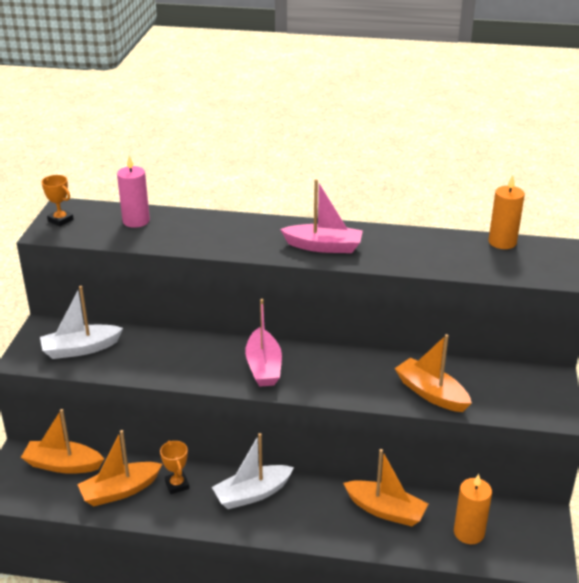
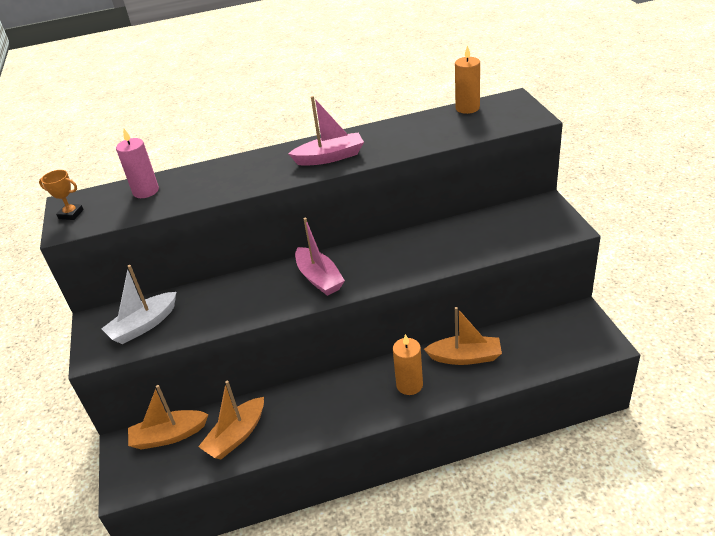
camera: 20 degrees left, 5 degrees up
orange trophy [160,440,189,494] -> none
white boat [212,433,294,509] -> none
orange boat [395,334,472,412] -> none
orange candle [454,474,492,544] -> orange candle moved to [393,334,423,395]

